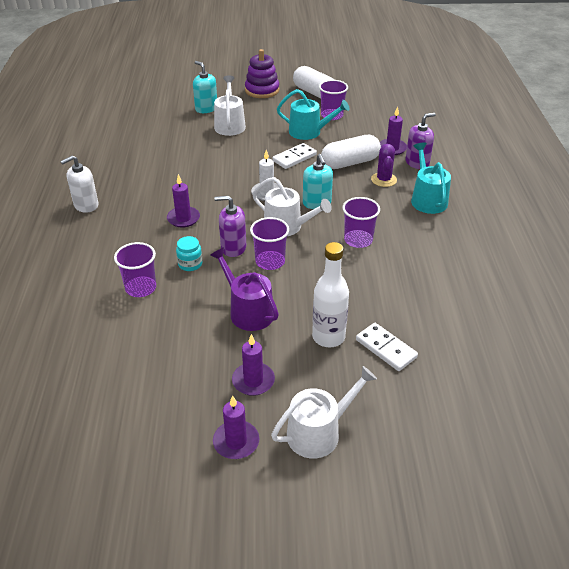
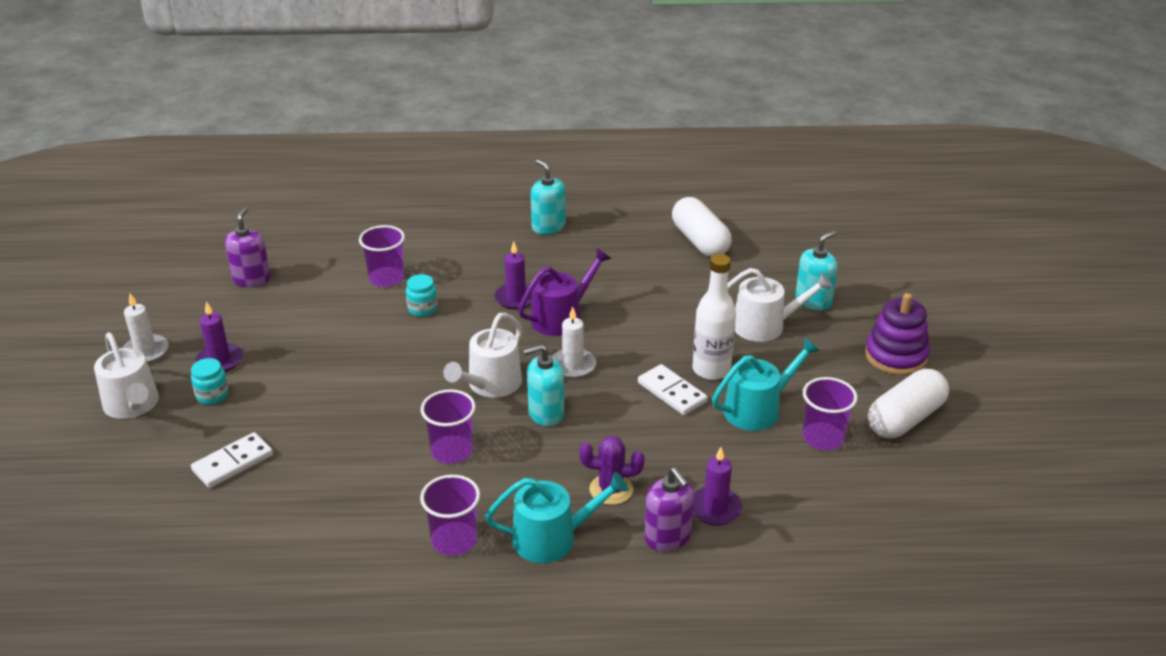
camera: 90 degrees right, 5 degrees down
white soap dispenser [60,155,99,213] -> turquoise soap dispenser [531,159,566,234]
purple watering can [210,247,279,331] -> purple watering can moved to [518,248,611,336]
purple candle [213,395,260,459] -> white candle [123,293,169,363]
purple soap dispenser [214,196,246,257] -> purple soap dispenser moved to [225,207,271,287]
purple cup [250,217,289,270] -> purple cup moved to [420,475,480,556]
turquoise watering can [277,89,349,140] -> turquoise watering can turned 135 degrees counterclockwise [712,338,820,431]
white bottle [312,242,349,347] -> white bottle moved to [693,254,736,380]
white capsule [321,135,381,169] -> white capsule moved to [672,197,732,257]
none -> turquoise jar [191,358,229,405]

